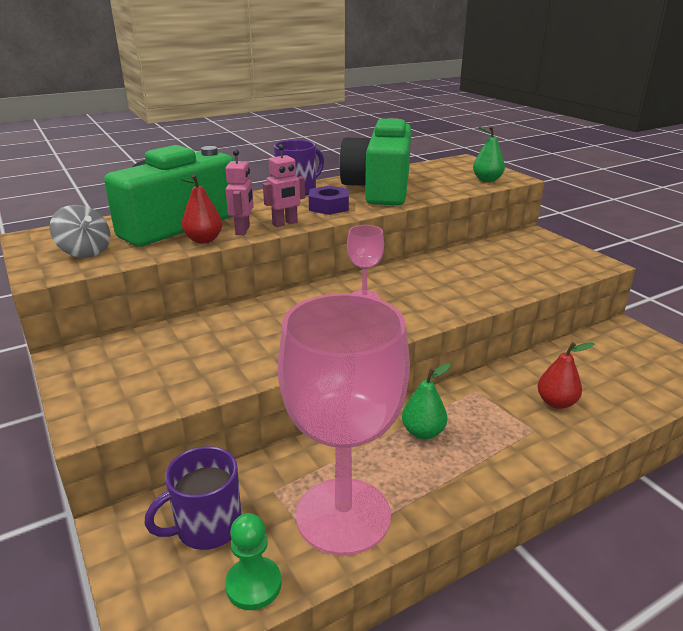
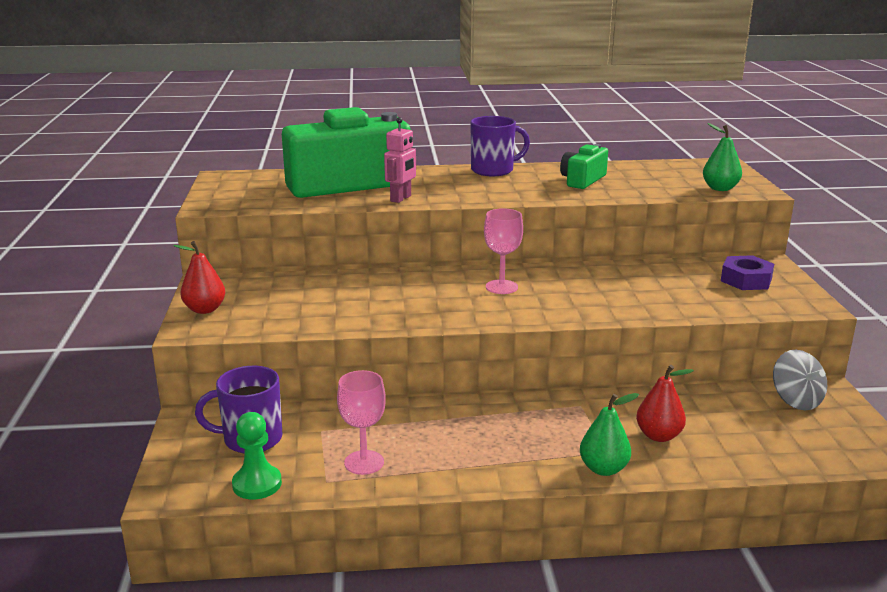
camera: 25 degrees right, 5 degrees down
grey spinning top [50,205,110,258] -> grey spinning top moved to [773,350,827,410]
red pear [180,174,222,244] -> red pear moved to [174,241,225,314]
pink robot [263,144,305,227] -> none
pink goblet [278,293,410,556] -> pink goblet [337,370,386,475], size x0.44
purple nut [309,185,349,215] -> purple nut moved to [721,255,774,290]
green camera [339,118,411,205] -> green camera [560,144,608,189], size x0.47
green pear [402,363,451,439] -> green pear moved to [580,393,639,476]

